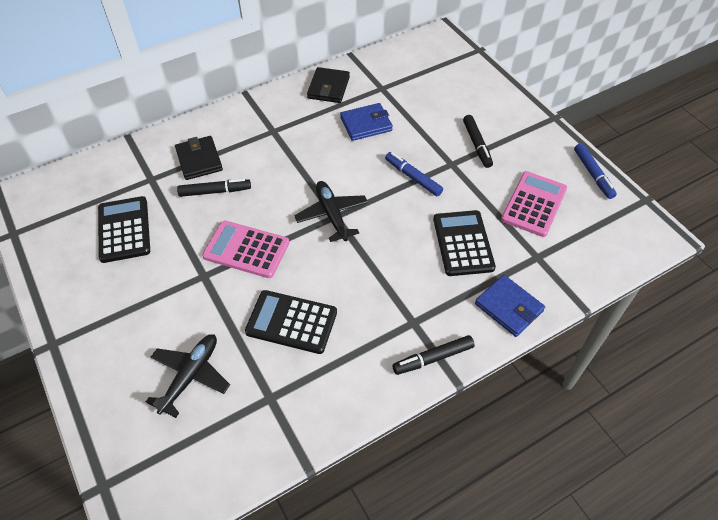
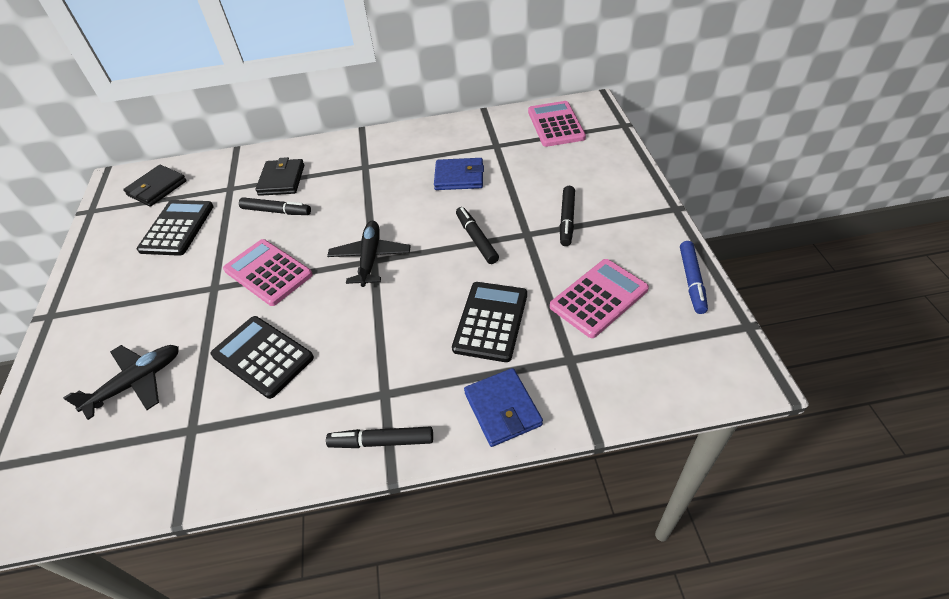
camera: 25 degrees right, 5 degrees down
black wallet [307,67,350,103] -> black wallet moved to [123,165,187,207]
blue marker [385,152,443,196] -> black marker [456,207,499,264]
none -> pink calculator [528,101,586,147]

